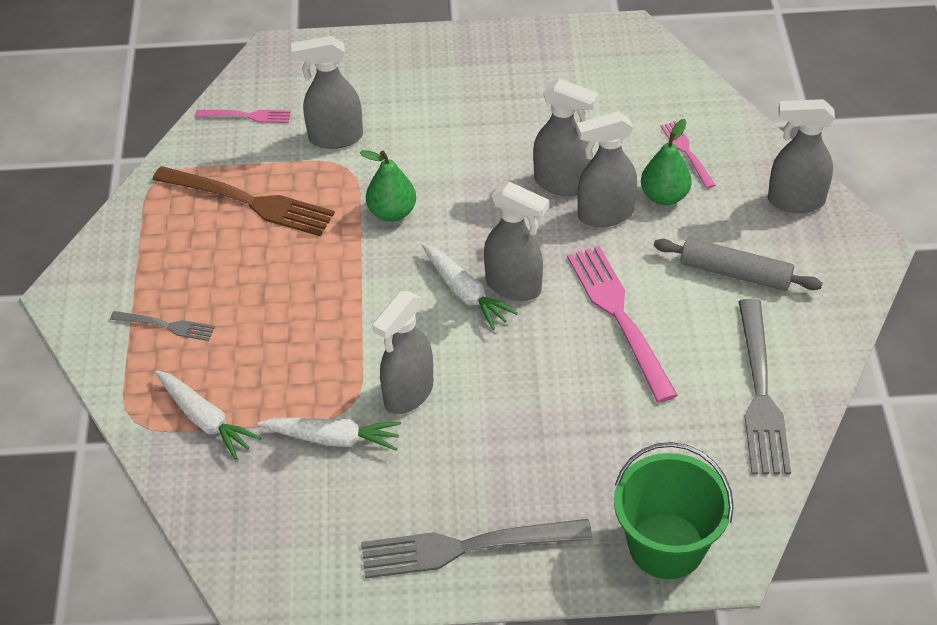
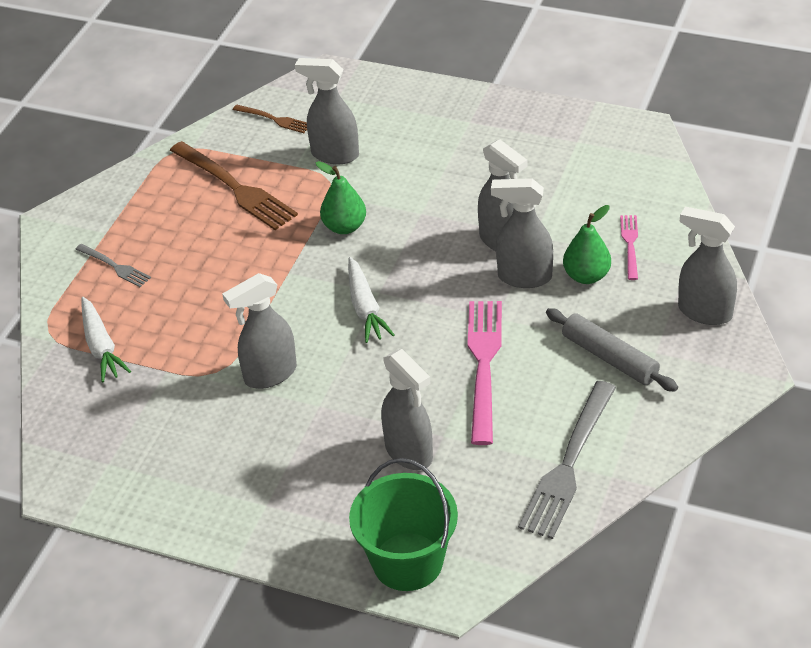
camera: 25 degrees right, 5 degrees down
pink fork [195,110,291,123] -> brown fork [233,105,307,133]
white carrot [258,418,401,451] -> none
grey fork [361,519,592,579] -> none
grey spray bottle [484,182,549,301] -> grey spray bottle moved to [381,349,433,470]

